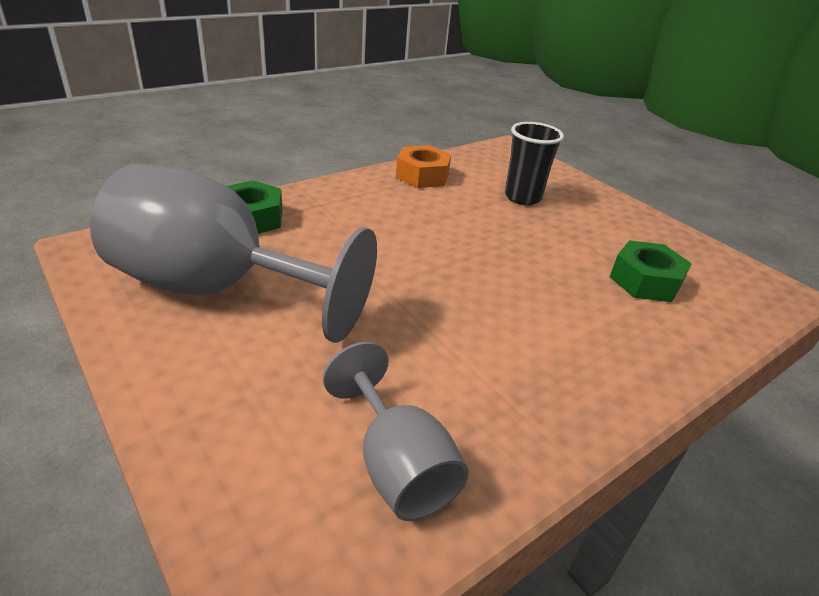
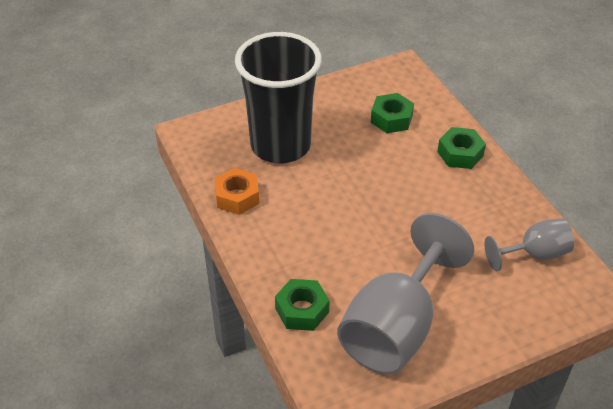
camera: 75 degrees left, 10 degrees up
black cup [505,122,564,205] -> black cup [235,32,322,163], size x2.09
none -> green nut [437,127,486,169]

